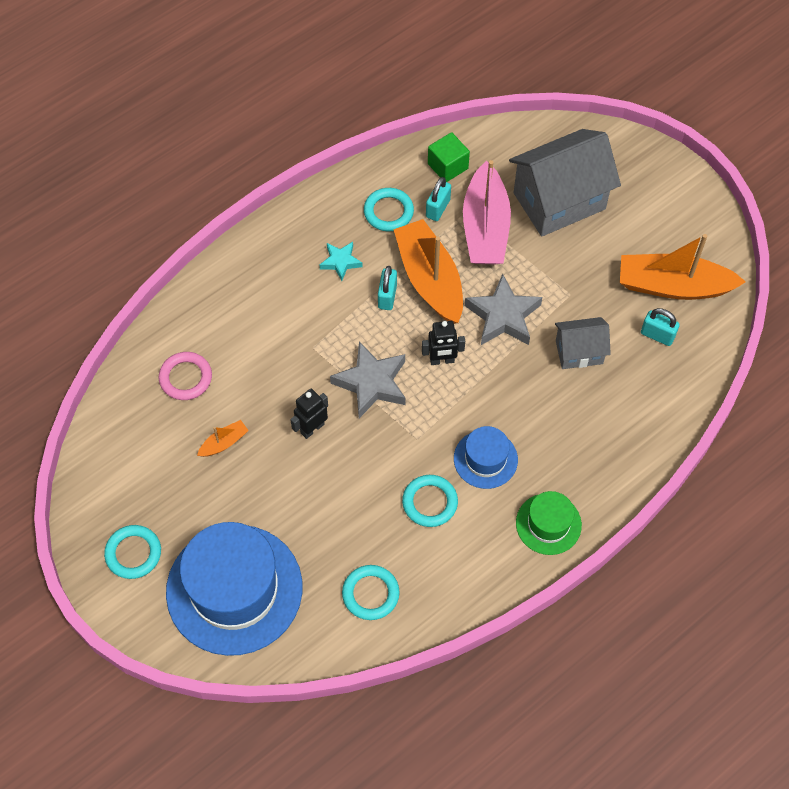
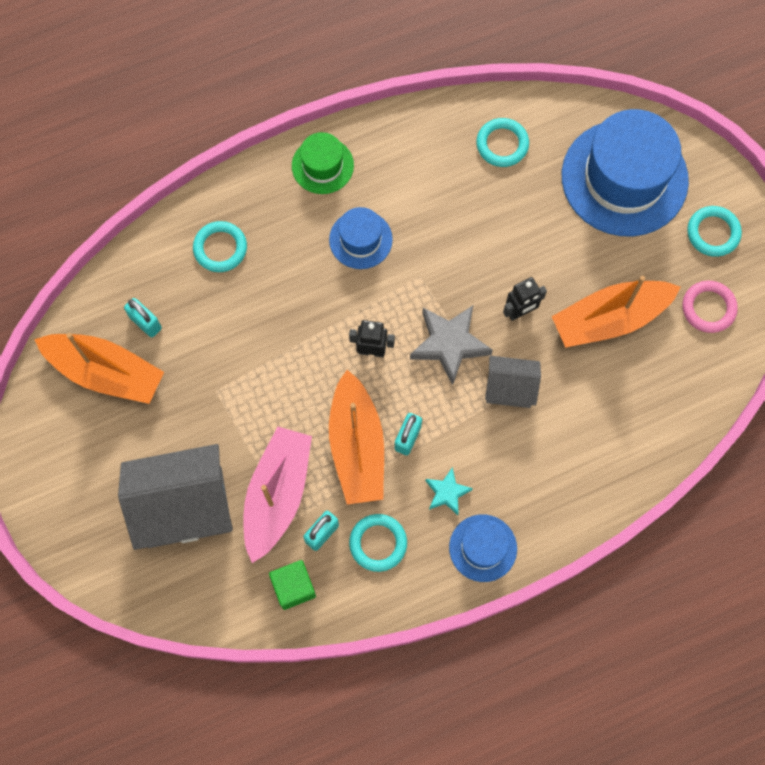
camera: 165 degrees left, 10 degrees up
pink ring [159,352,212,400] -> pink ring moved to [682,281,738,333]
orange boat [197,420,249,457] -> orange boat [552,276,681,348], size x2.31
turquoise ring [402,475,458,527] -> turquoise ring moved to [193,221,247,272]
grey star [465,274,542,345] -> none
grey house [555,317,611,369] -> grey house moved to [485,356,541,408]
none -> blue hat [449,514,517,582]

